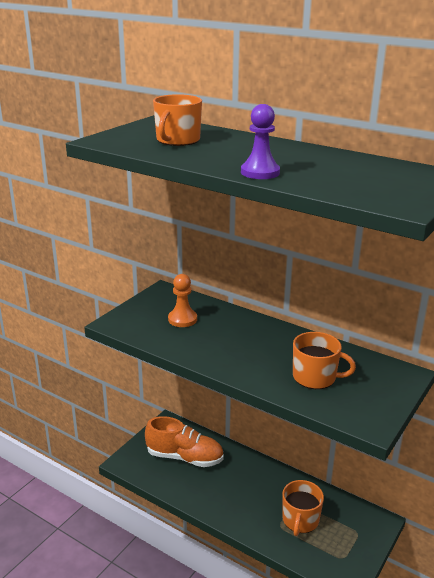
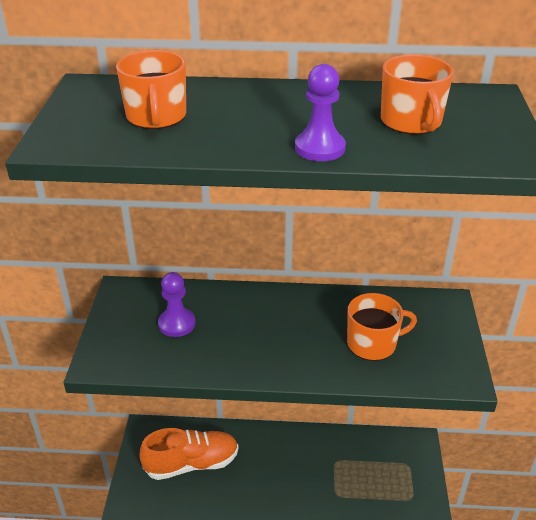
camera: 30 degrees left, 10 degrees up
orange pawn [168,274,197,327] -> purple pawn [158,272,195,337]
orange mug [282,480,324,536] -> orange mug moved to [381,54,454,135]

